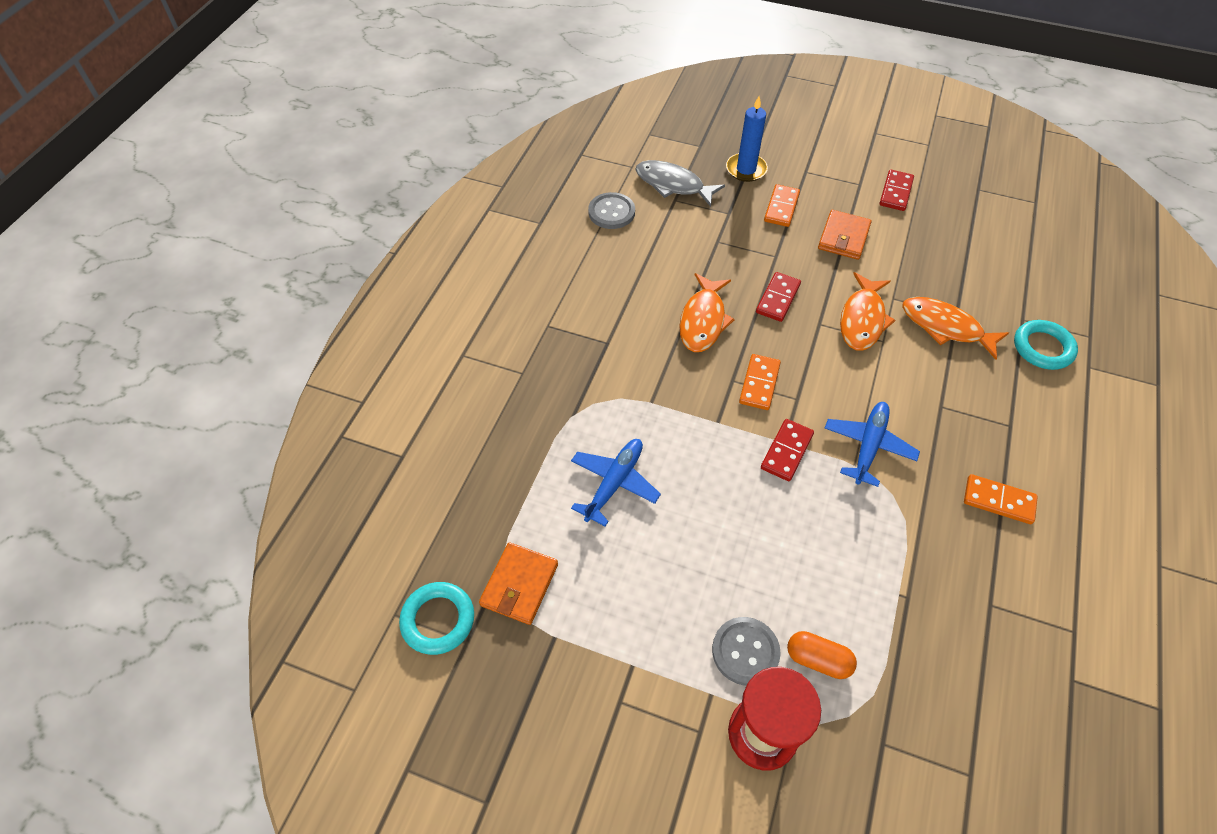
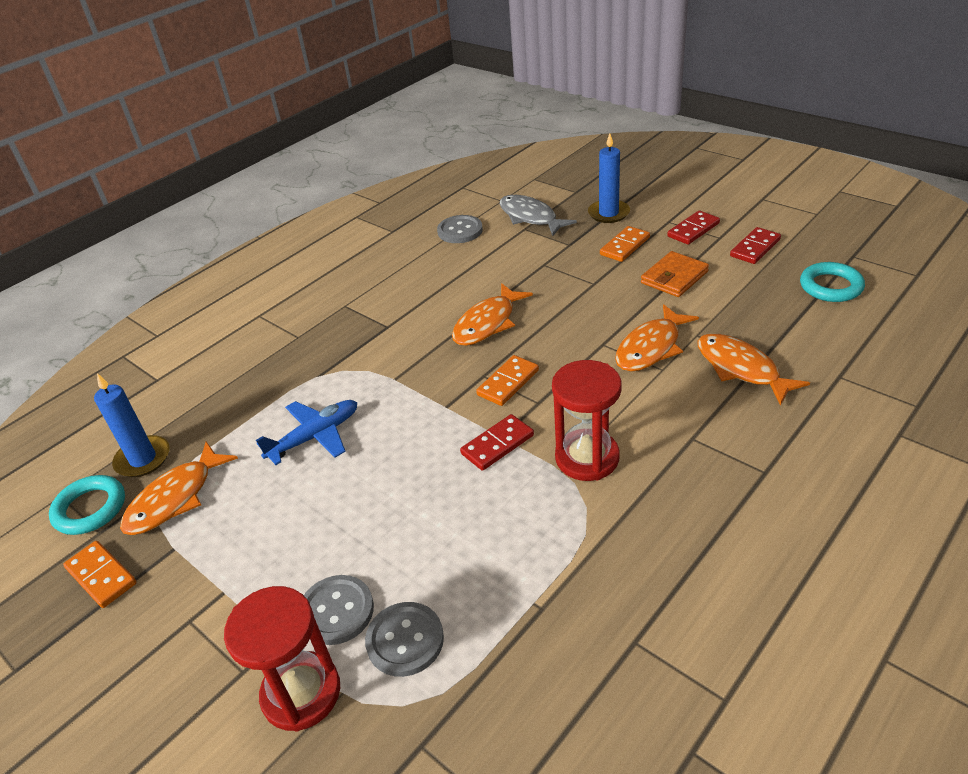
camera: 25 degrees right, 15 degrees down
orange wallet [479,542,558,625] -> orange fish [120,442,238,535]
red domino [756,272,801,322] -> red domino moved to [667,211,720,245]
orange capsule [787,631,857,679] -> grey button [365,602,444,677]
blue plane [825,402,920,487] -> red hourglass [552,360,621,481]
orange domino [964,474,1038,524] -> orange domino moved to [63,541,137,608]
turquoise ring [1014,320,1078,370] -> turquoise ring moved to [800,262,865,302]
none -> blue candle [94,373,169,477]

